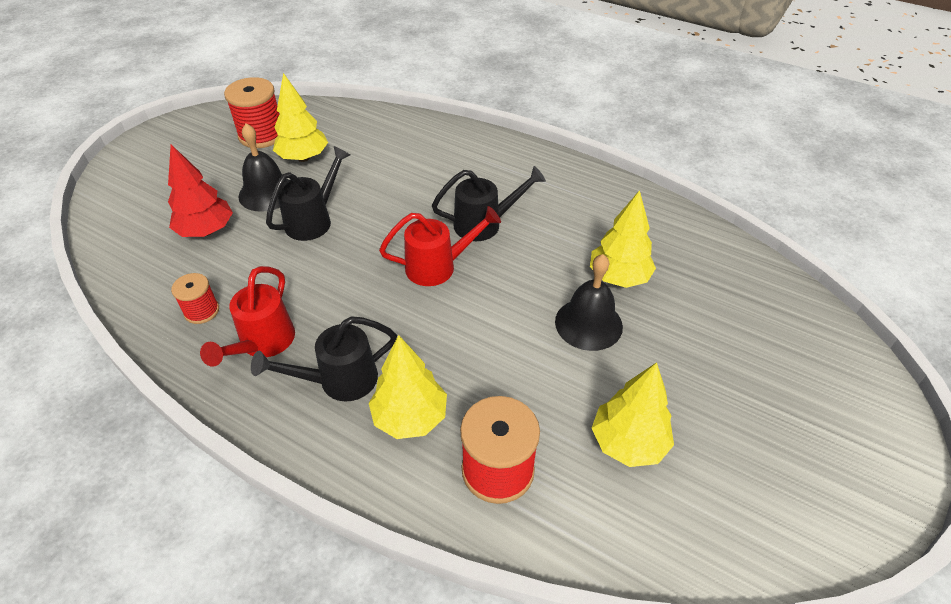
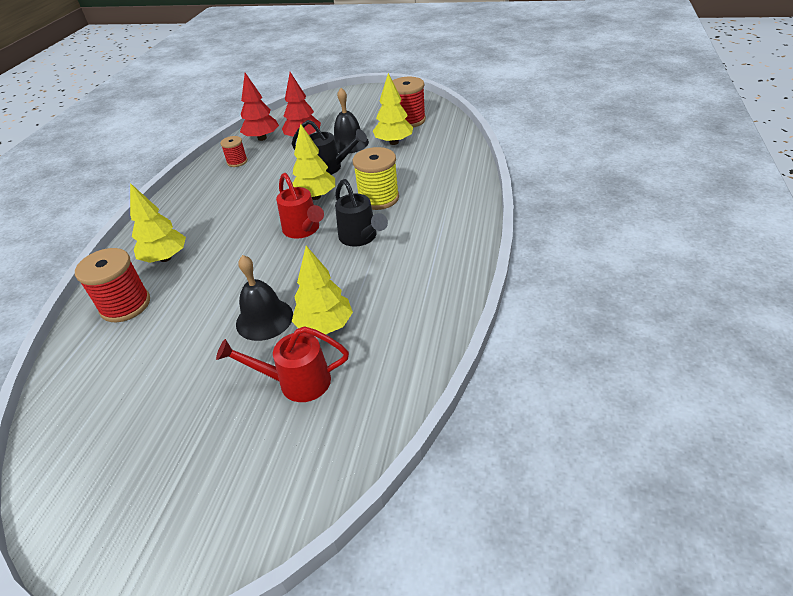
camera: 75 degrees right, 5 degrees down
red watering can [200,266,295,367] -> red watering can moved to [216,326,349,402]
black watering can [251,316,397,401] -> none
yellow tree [592,362,674,467] -> yellow tree moved to [292,124,335,200]
none -> red tree [240,73,279,141]
none -> yellow spool [353,147,399,210]

